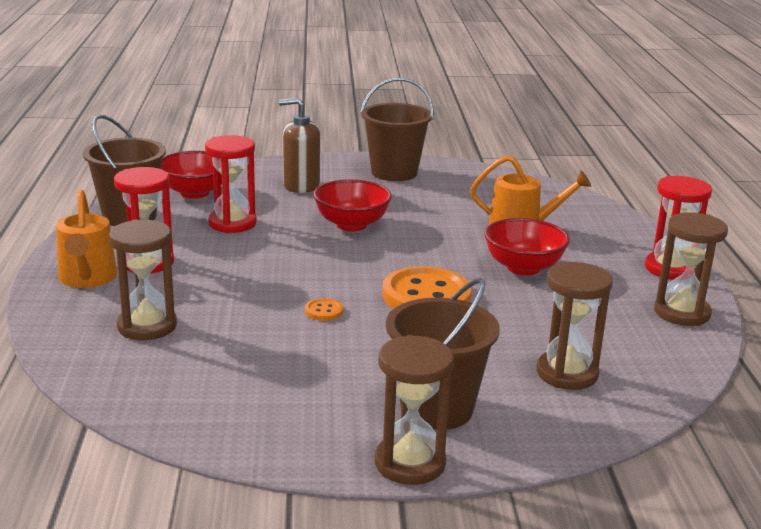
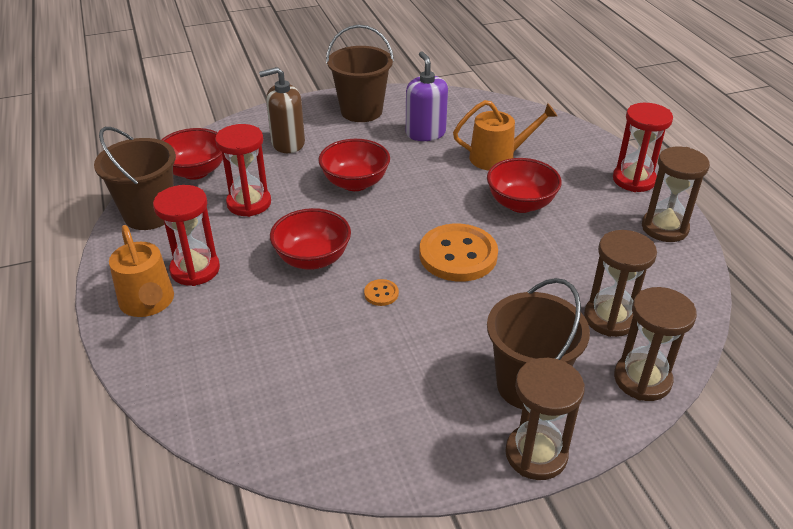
camera: 15 degrees left, 15 degrees up
brown hourglass [109,219,177,340] -> brown hourglass moved to [614,287,697,401]
none -> red bowl [270,208,351,270]
none -> purple soap dispenser [406,51,448,141]

